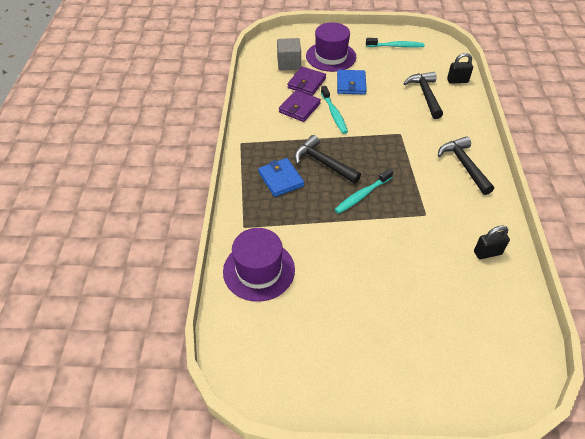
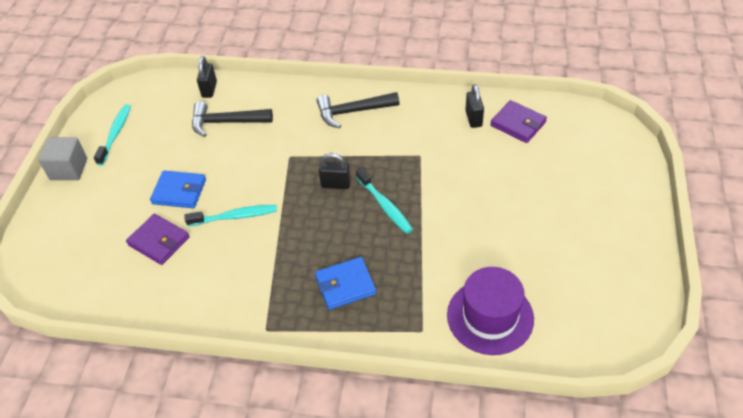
camera: 80 degrees left, 0 degrees up
grey cube [277,38,301,70] -> grey cube moved to [38,137,87,180]
purple wallet [279,90,321,122] -> purple wallet moved to [490,100,547,143]
black hammer [294,135,361,184] -> none
purple hat [306,22,356,72] -> none
none -> black padlock [319,153,351,189]

